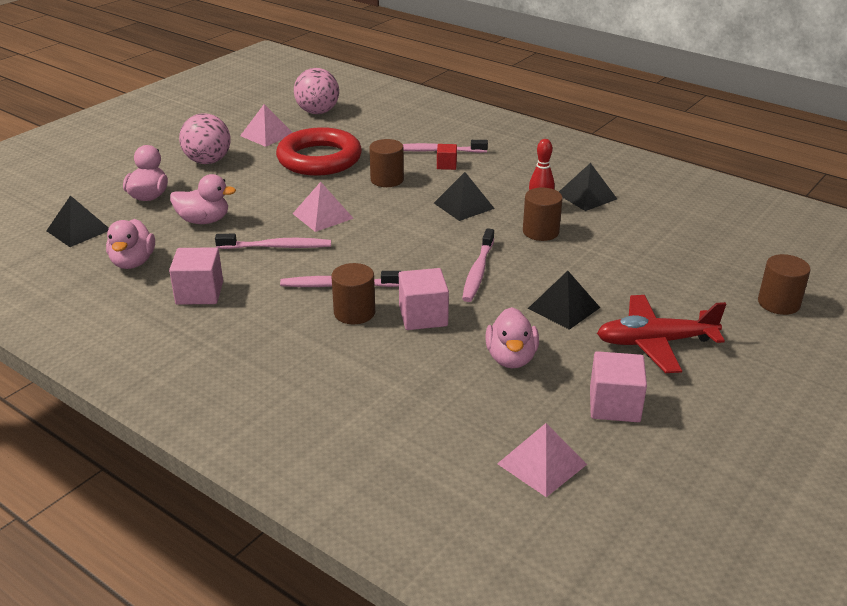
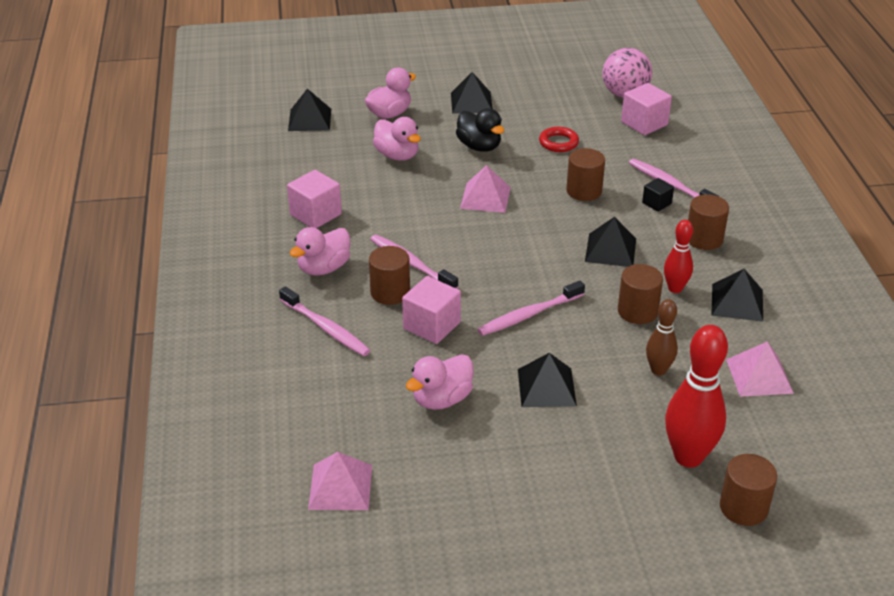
camera: 45 degrees right, 5 degrees up
pink duck [106,219,155,269] -> pink duck moved to [289,227,350,276]
pink ball [179,113,231,164] -> black pyramid [451,72,493,114]
pink toothbrush [215,234,331,249] -> pink toothbrush moved to [279,286,371,356]
pink pyramid [240,104,293,147] -> pink pyramid moved to [726,342,794,397]
red ring [276,127,362,176] -> red ring [539,127,579,152], size x0.45
red cube [437,144,457,170] -> black cube [642,178,674,212]
pink cube [590,351,647,422] -> pink cube moved to [621,83,672,135]
red plane [597,295,726,373] -> none
none -> black duck [456,108,504,152]
none -> brown bowling pin [646,299,678,376]
none -> red bowling pin [665,325,728,468]
none -> brown cylinder [688,194,729,250]

